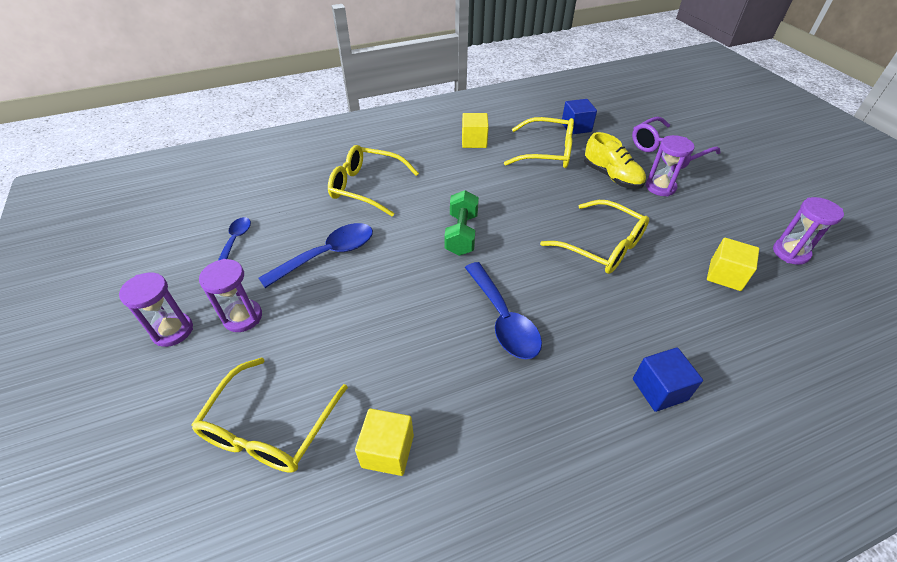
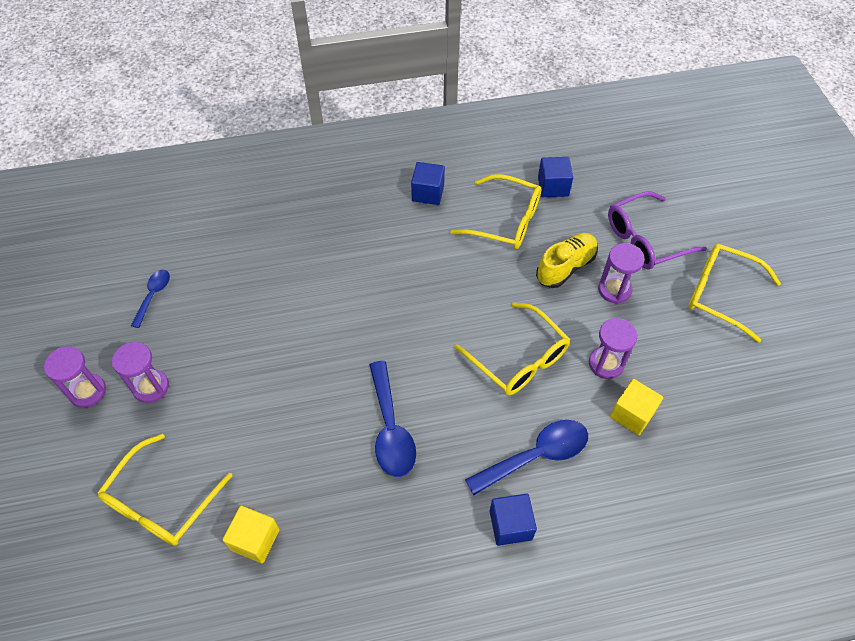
camera: 10 degrees right, 10 degrees up
blue spoon [259,223,373,288] -> blue spoon moved to [465,420,588,495]
yellow glasses [328,145,419,217] -> yellow glasses moved to [688,243,781,343]
green dumbbell [444,190,479,256] -> none
yellow cube [462,113,489,148] -> blue cube [411,162,445,205]
yellow shoe [584,132,646,189] -> yellow shoe turned 105 degrees counterclockwise [536,233,598,288]
purple hourglass [773,197,844,265] -> purple hourglass moved to [589,318,638,379]

